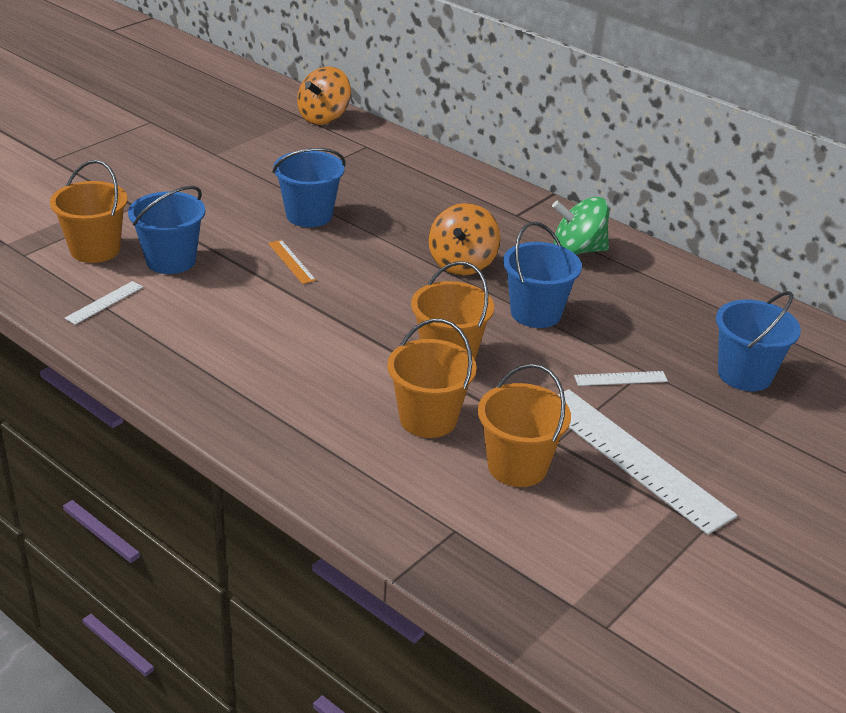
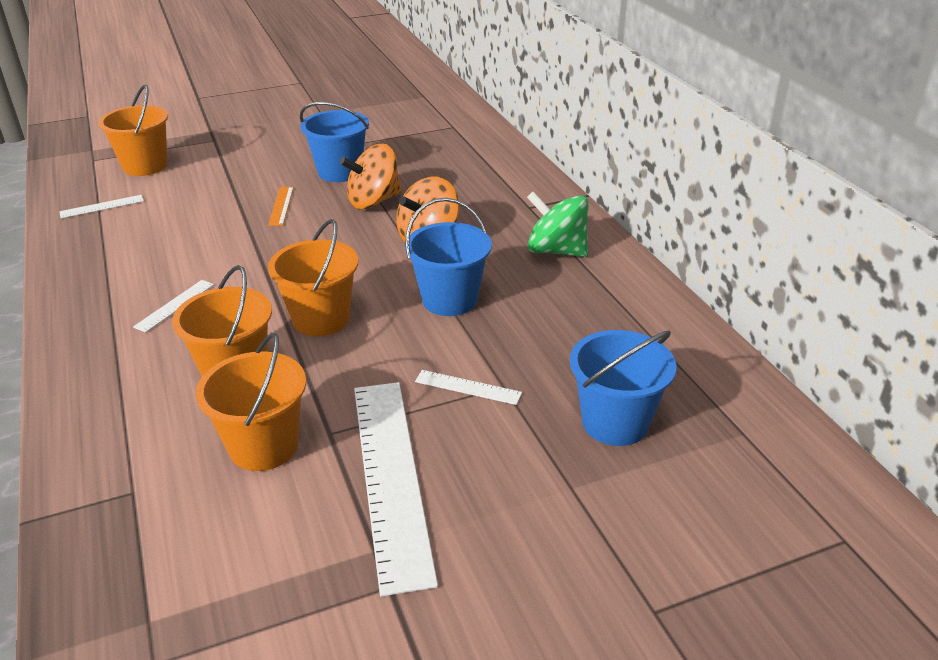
camera: 30 degrees right, 0 degrees up
blue bucket [128,186,205,274] -> none
orange spinning top [297,66,351,125] -> orange spinning top moved to [340,144,402,209]
none -> white ruler [133,280,214,333]

